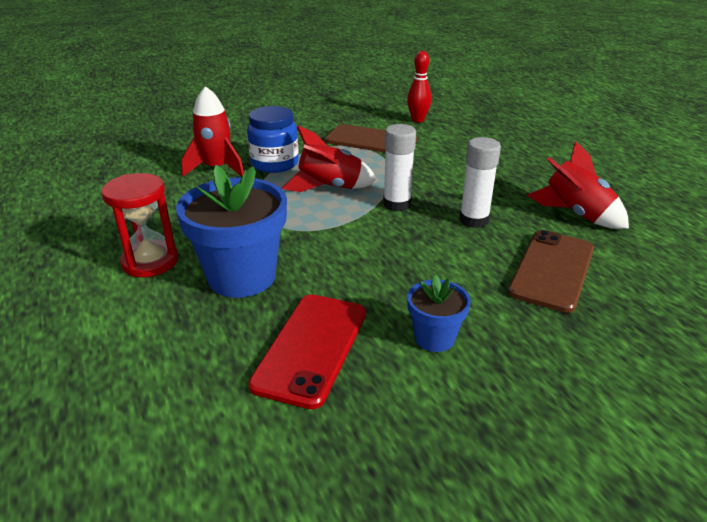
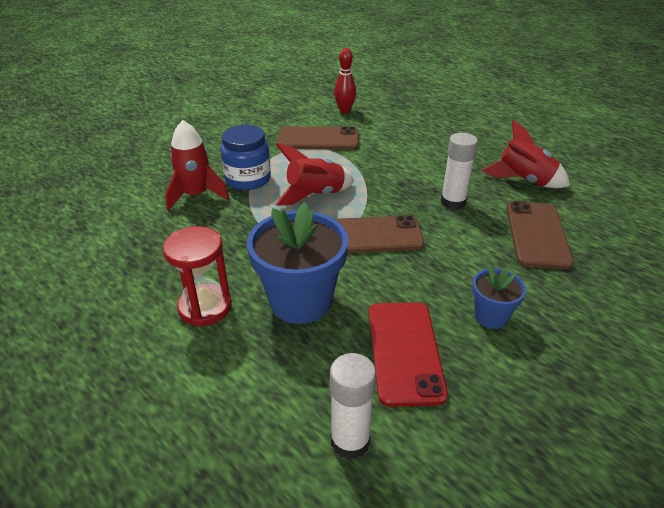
camera: 20 degrees left, 5 degrees up
white glue stick [383,124,416,211] -> white glue stick moved to [330,353,376,459]
none -> brown phone [335,215,424,253]

